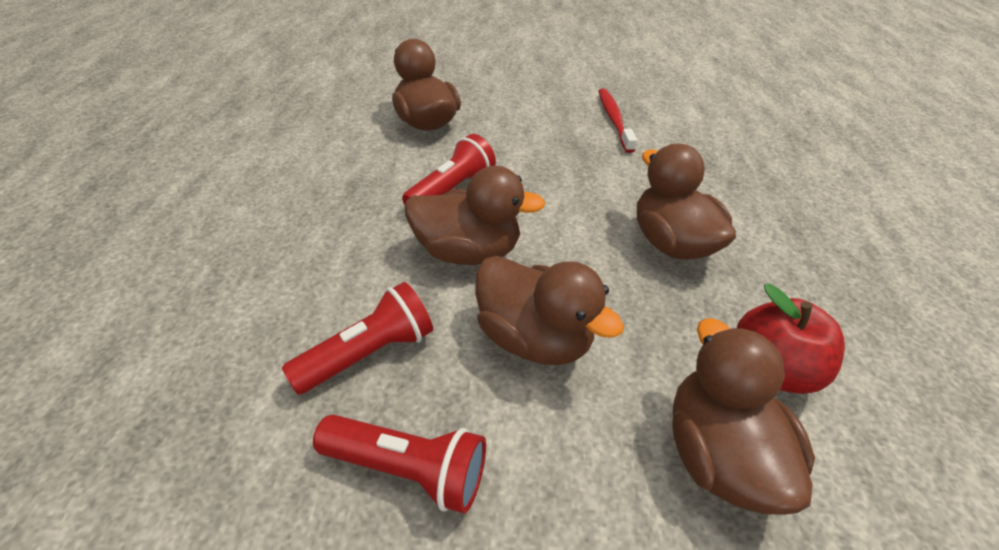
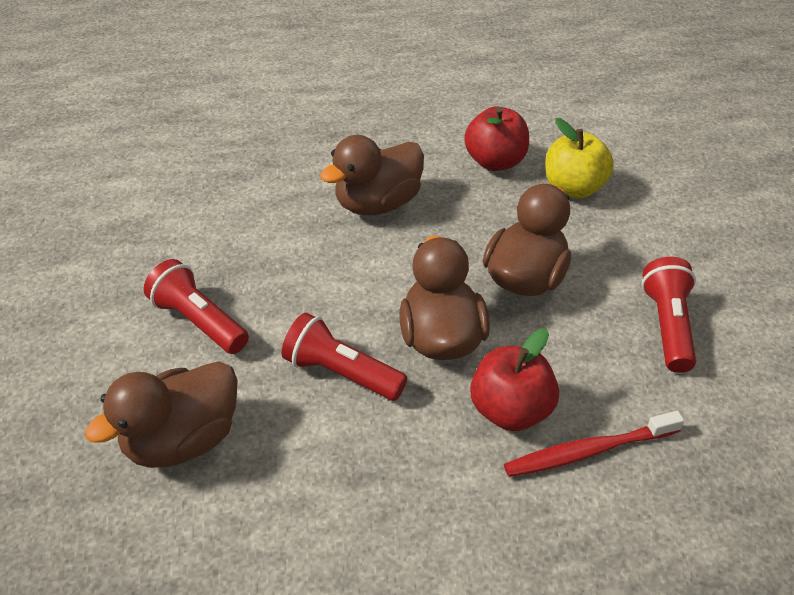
camera: 100 degrees left, 0 degrees up
red flashlight [282,282,433,395] -> red flashlight moved to [144,259,249,354]
red toothbrush [598,88,637,153] -> red toothbrush moved to [504,411,684,477]
brown duck [672,318,815,515] -> yellow apple [545,118,614,199]
none -> red apple [470,328,559,431]

